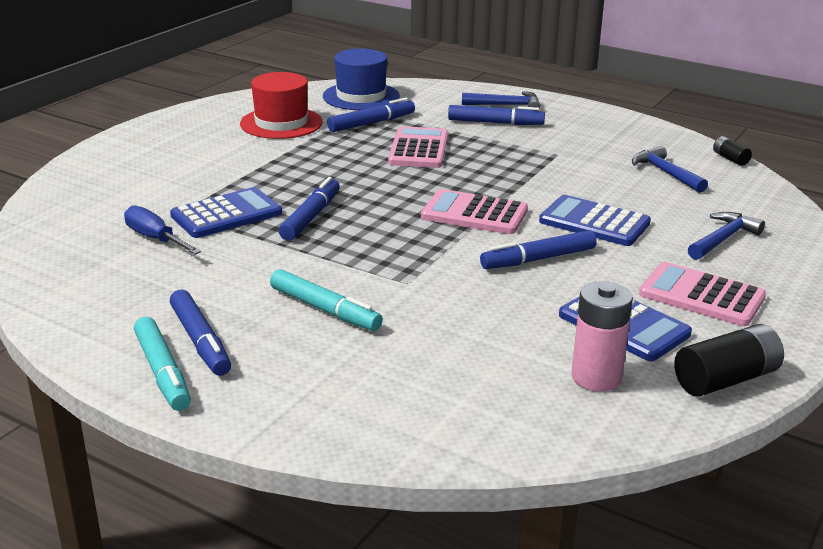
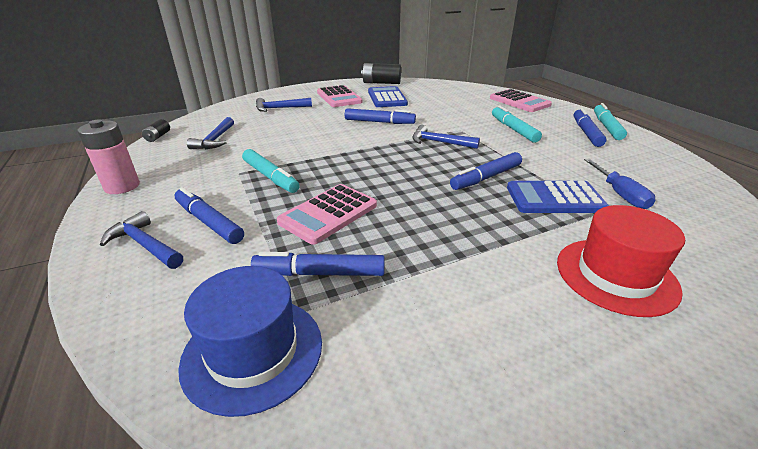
camera: 145 degrees left, 5 degrees up
red hat [240,72,323,139] -> red hat moved to [557,205,685,317]
pink calculator [421,189,528,234] -> pink calculator moved to [490,89,552,112]
blue calculator [539,195,651,246] -> none
pink battery [571,281,633,392] -> pink battery moved to [77,120,140,194]
none -> turquoise marker [242,149,300,193]
none -> blue hammer [412,125,480,149]

